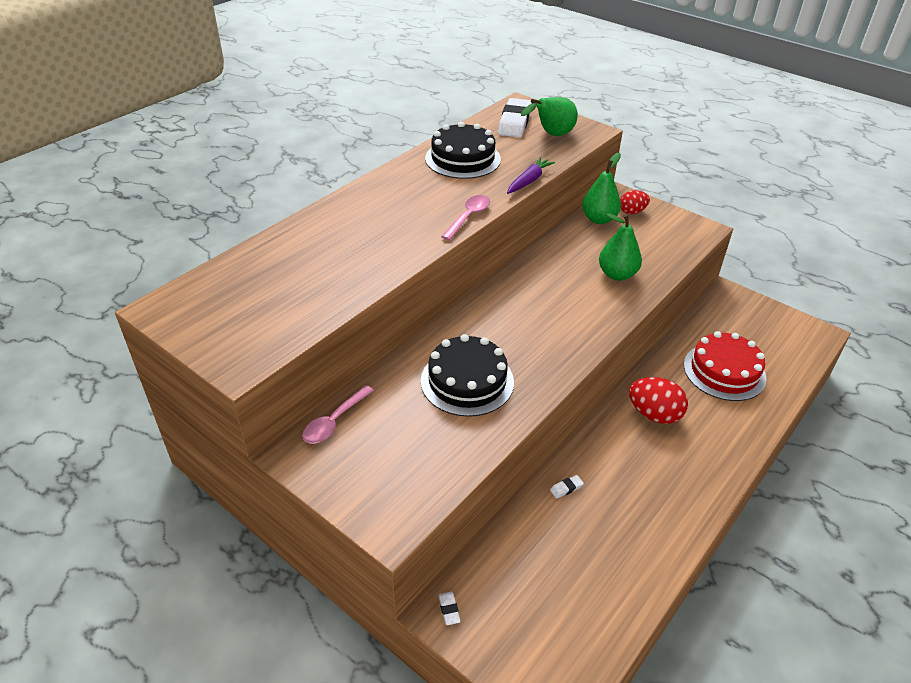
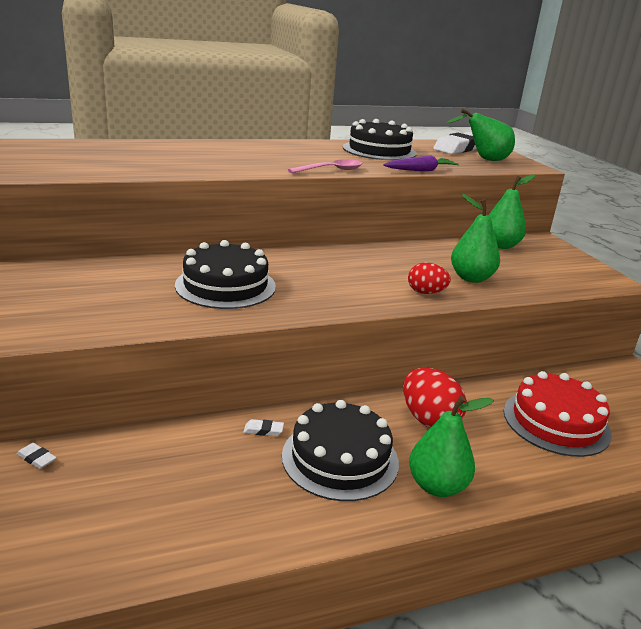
camera: 30 degrees right, 15 degrees down
pink spoon [302,385,374,444] -> none
white eraser [438,592,461,625] -> white eraser turned 75 degrees counterclockwise [17,443,57,469]
red egg [620,190,650,214] -> red egg moved to [408,263,451,294]
none -> black cake [282,400,399,501]
none -> green pear [409,396,494,497]

